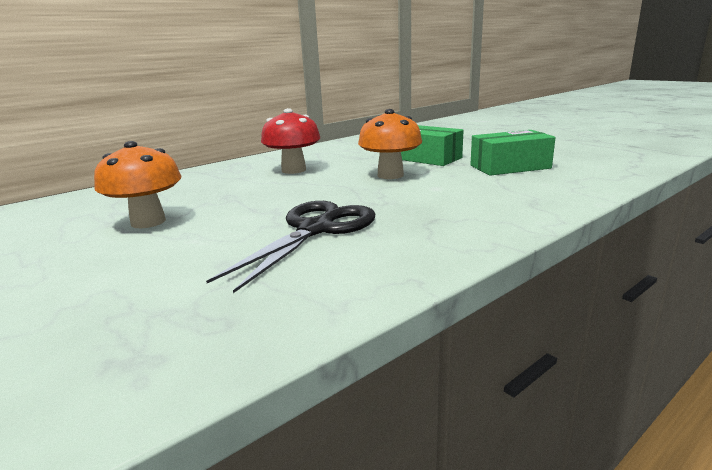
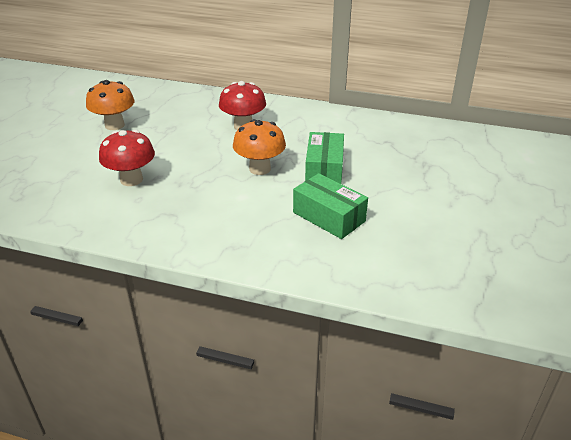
camera: 55 degrees right, 15 degrees up
black scissors [206,201,375,293] -> red mushroom [99,130,155,186]

